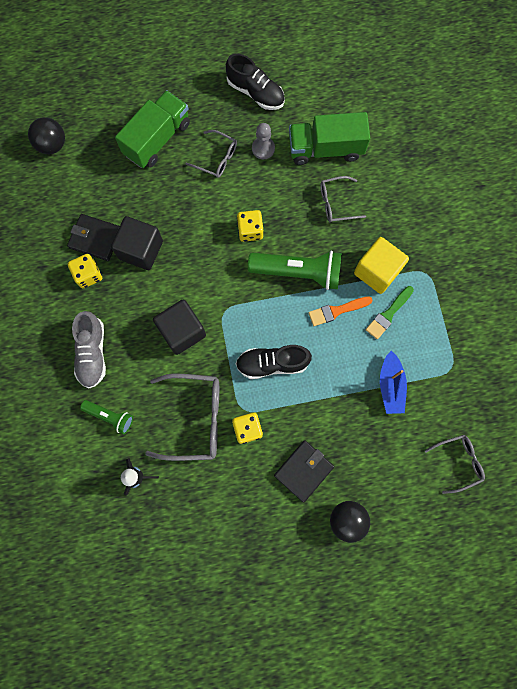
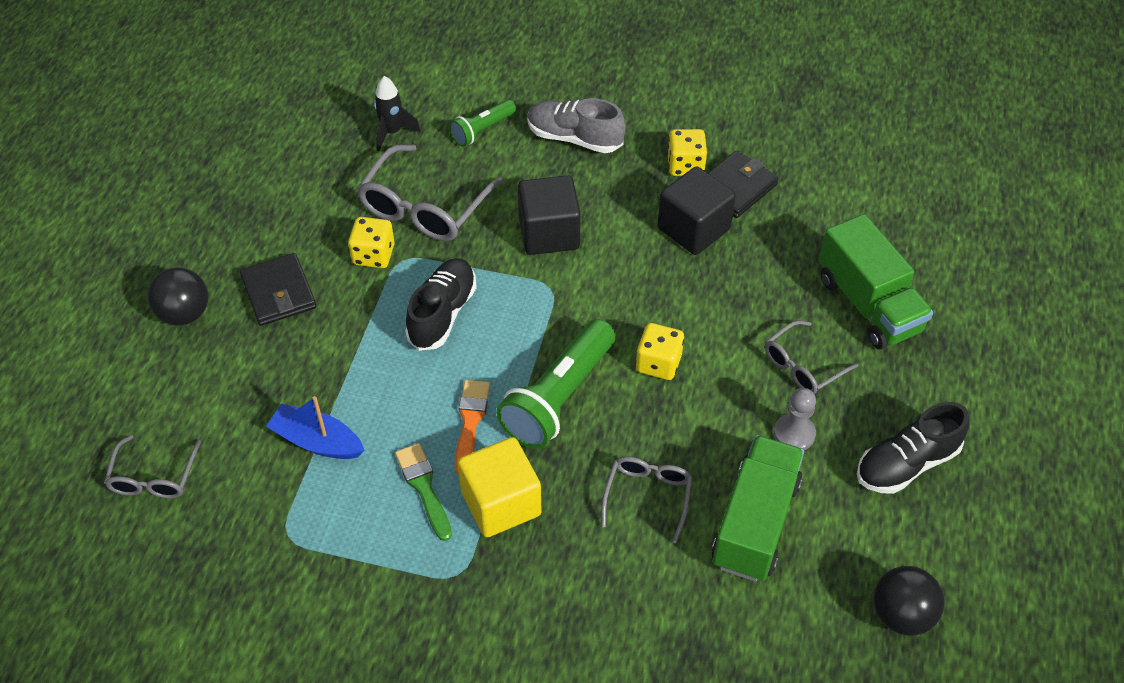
camera: 115 degrees right, 25 degrees down
black ball [28,117,65,154] -> black ball moved to [874,566,945,636]

